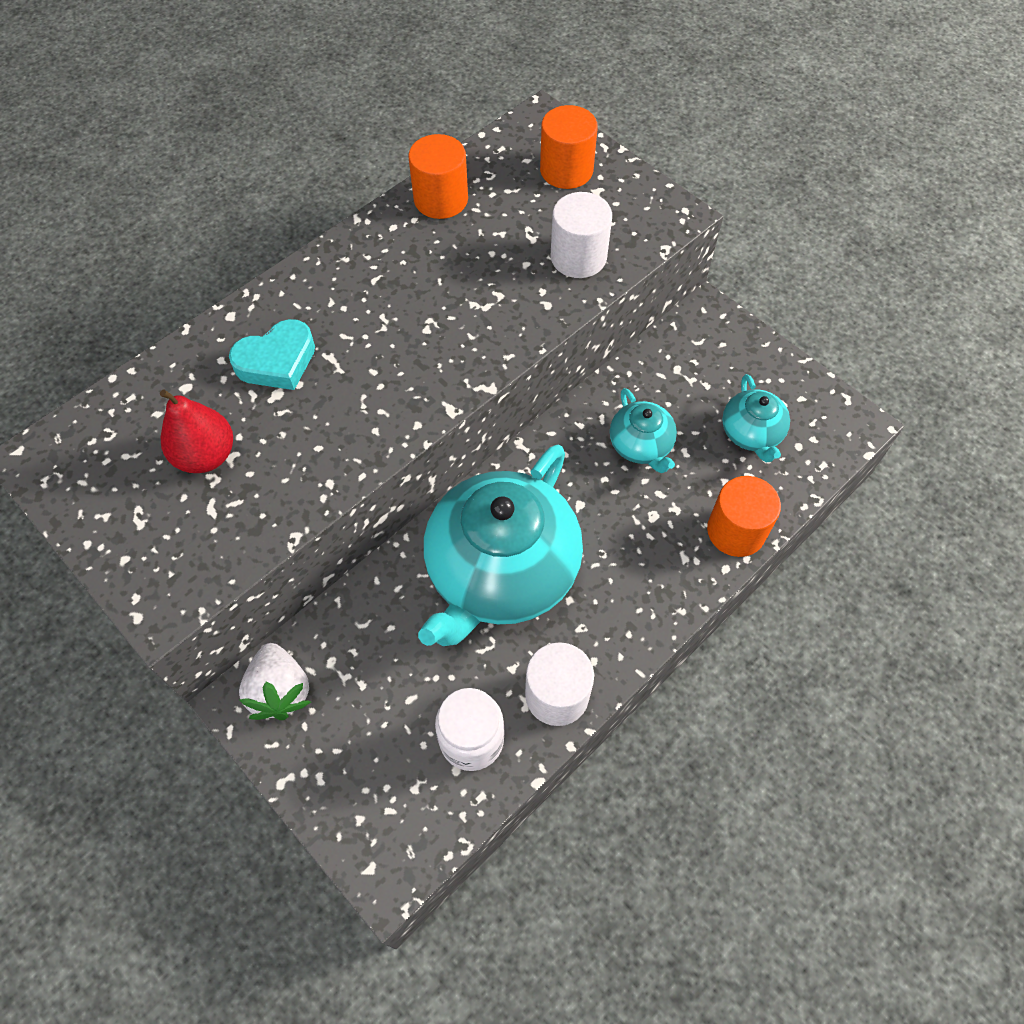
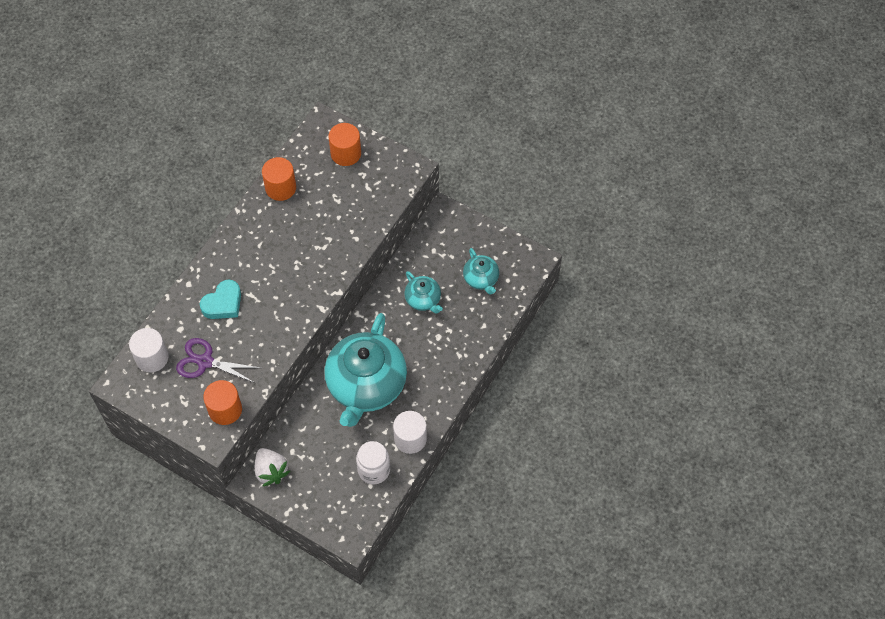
camera: 15 degrees left, 0 degrees up
red pear [160,389,233,473] -> purple scissors [176,338,261,383]
white cylinder [550,192,612,278] -> white cylinder moved to [129,328,169,372]
orange cylinder [707,476,781,557] -> orange cylinder moved to [203,380,242,425]

